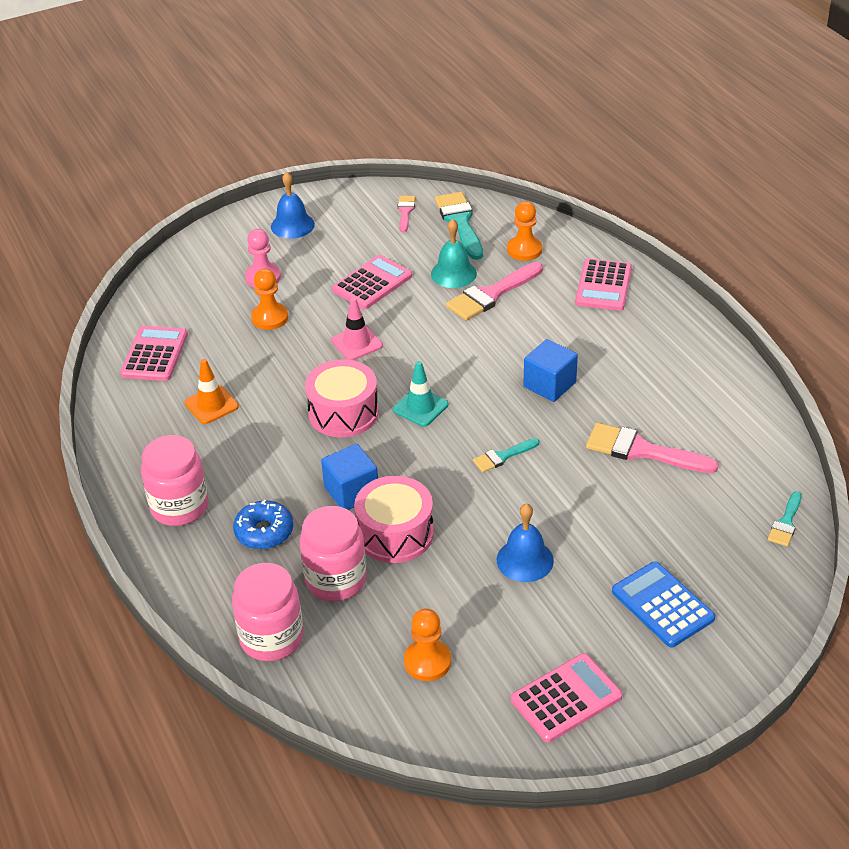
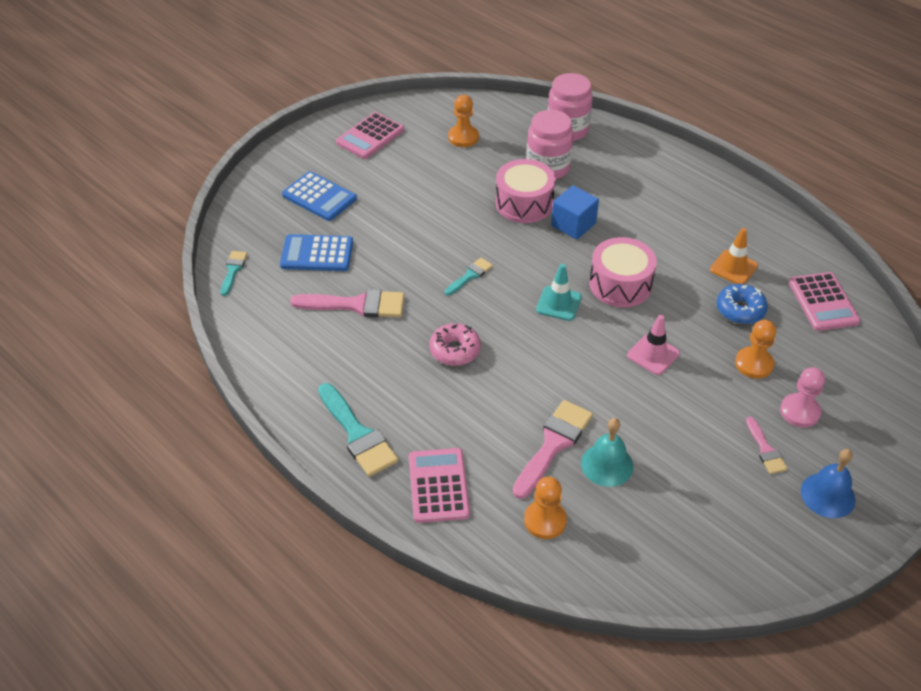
camera: 160 degrees right, 5 degrees up
pink jar [141,435,208,526] -> none
blue donut [233,500,293,549] -> blue donut moved to [717,284,768,324]
pink calculator [332,255,412,309] -> none
pink brush [398,196,415,232] -> pink brush moved to [746,417,788,474]
turquoise brush [435,192,483,260] -> turquoise brush moved to [318,383,399,477]
blue bell [497,503,554,582] -> none
blue cube [523,339,578,402] -> pink donut [429,323,481,366]
none -> blue calculator [280,234,353,271]

